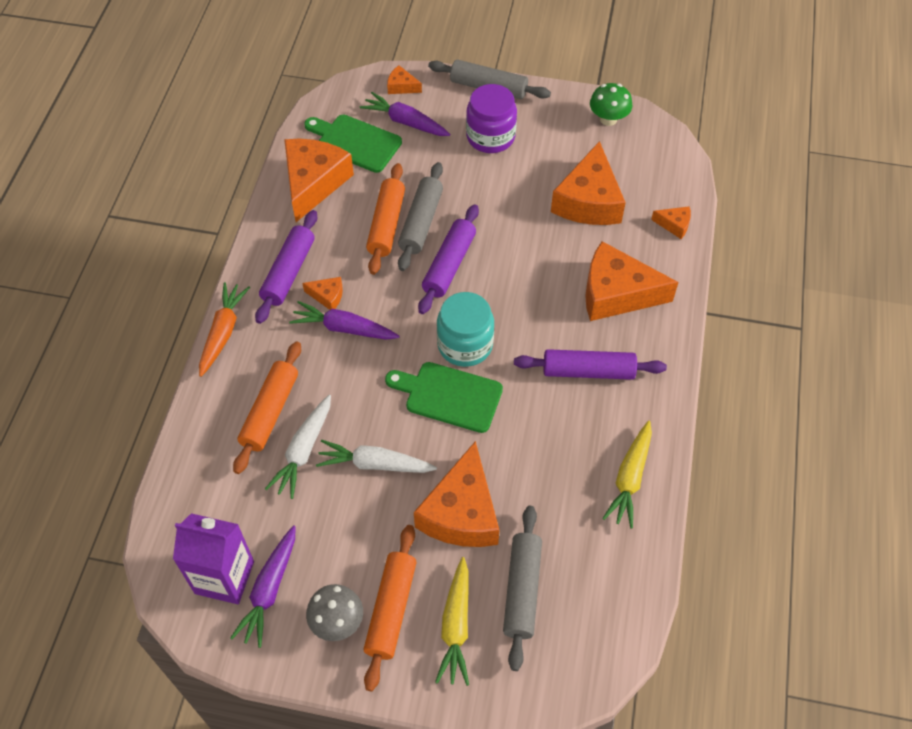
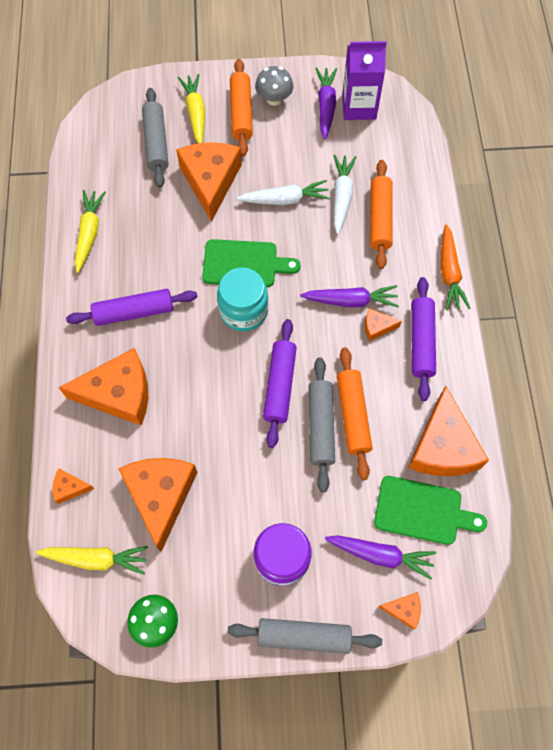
camera: 165 degrees right, 10 degrees up
none -> yellow carrot [36,546,148,575]

